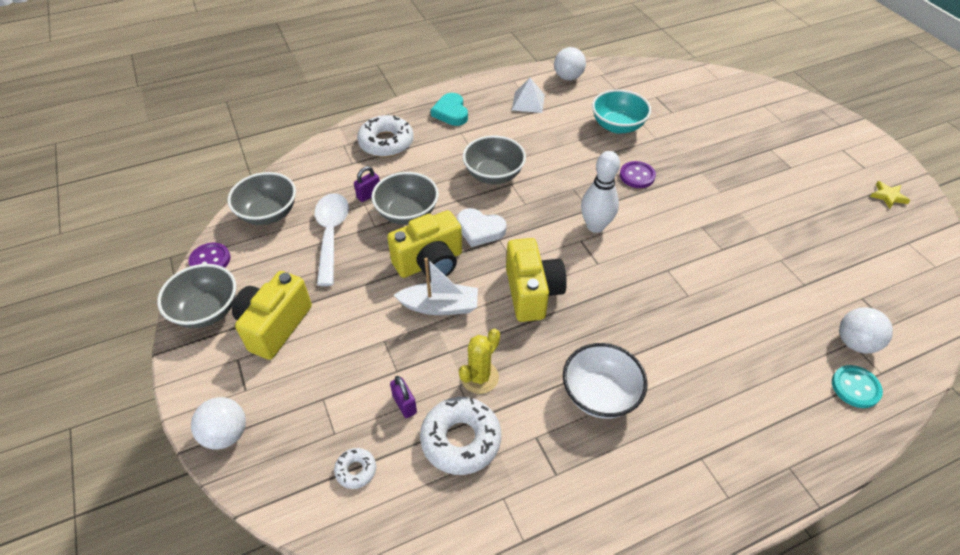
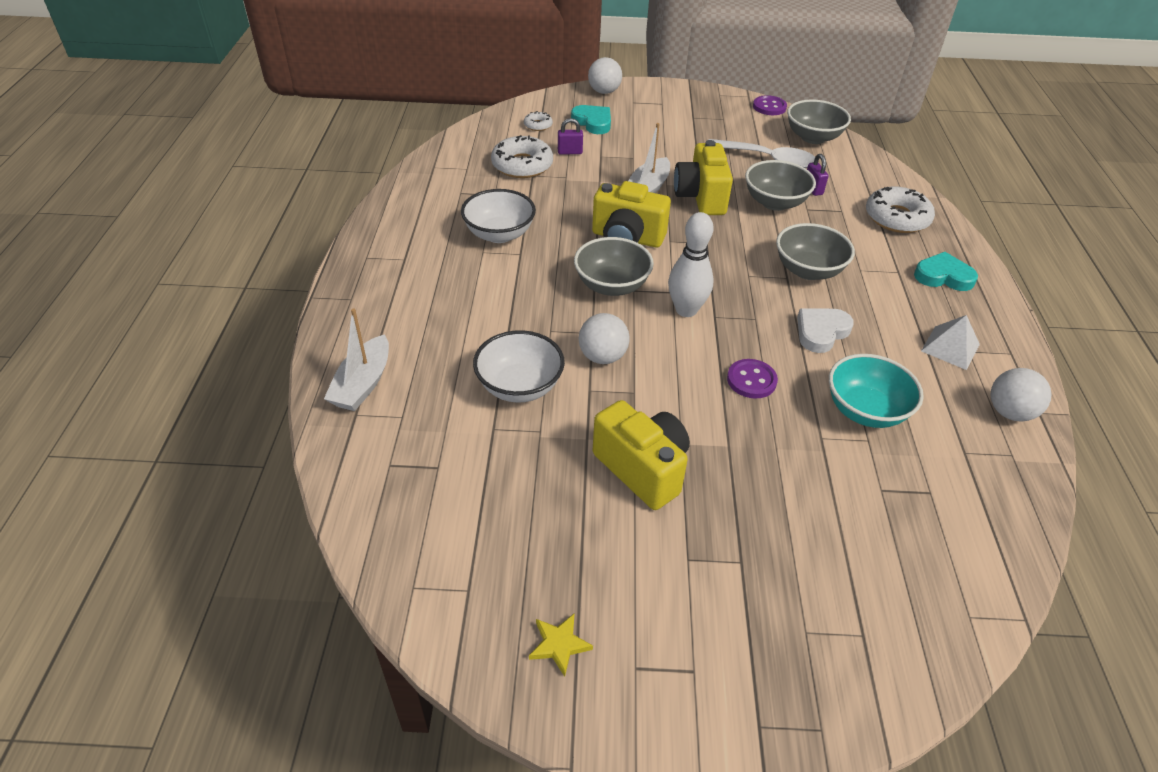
camera: 115 degrees right, 5 degrees down
grey bowl [157,264,236,328] -> grey bowl moved to [574,237,654,296]
yellow camera [232,271,312,360] -> yellow camera moved to [593,400,690,510]
white heart [457,208,507,247] -> white heart moved to [797,309,854,353]
yellow cactus [459,329,500,394] -> none
turquoise button [832,365,883,408] -> white boat [324,309,389,411]
white ball [839,307,893,353] -> white ball moved to [578,313,630,364]
none -> white bowl [473,330,565,402]
none -> turquoise heart [571,105,611,134]

